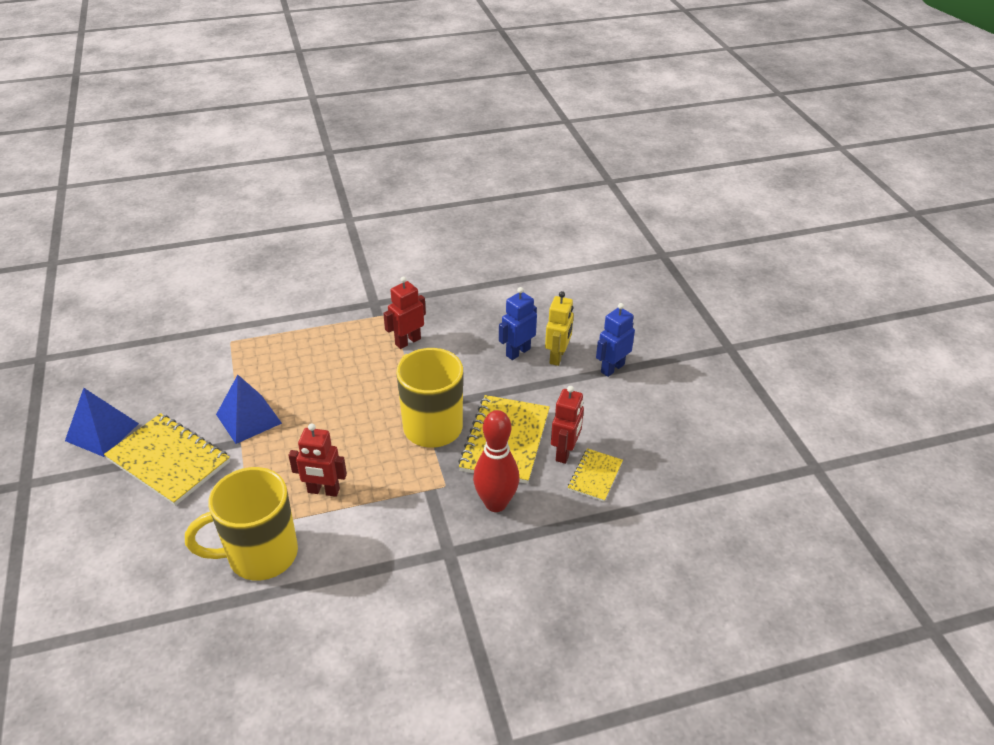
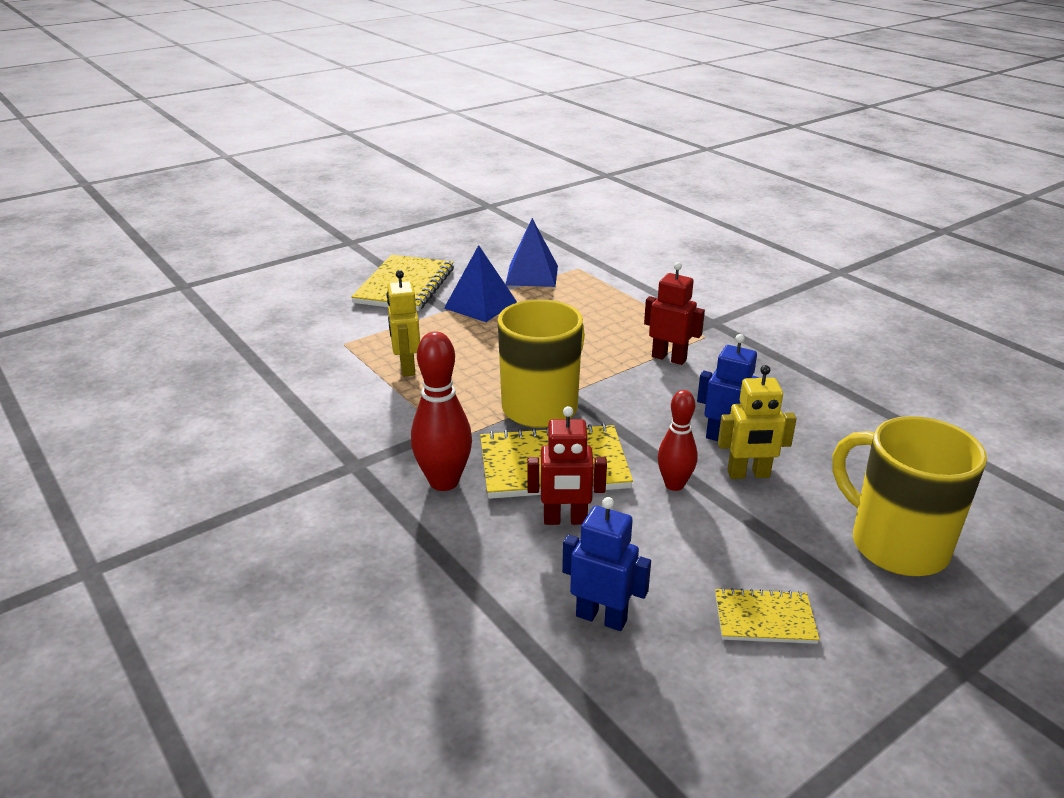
camera: 70 degrees right, 10 degrees down
blue pyramid [65,388,139,457] -> blue pyramid moved to [505,218,558,287]
yellow mug [185,467,298,581] -> yellow mug moved to [832,416,987,576]
red robot [288,423,347,497] -> yellow robot [386,270,420,376]
yellow notebook [568,448,623,502] -> yellow notebook moved to [715,588,820,644]
blue robot [596,303,635,377] -> blue robot moved to [562,497,651,631]
none -> red bowling pin [658,390,698,491]

